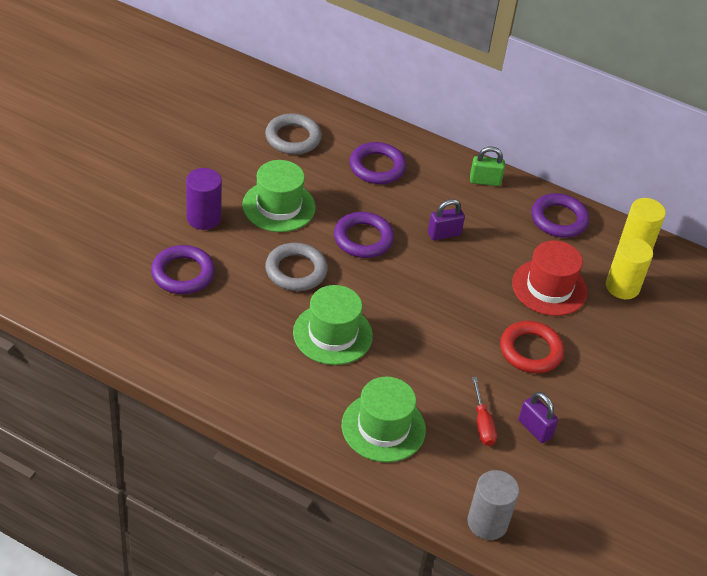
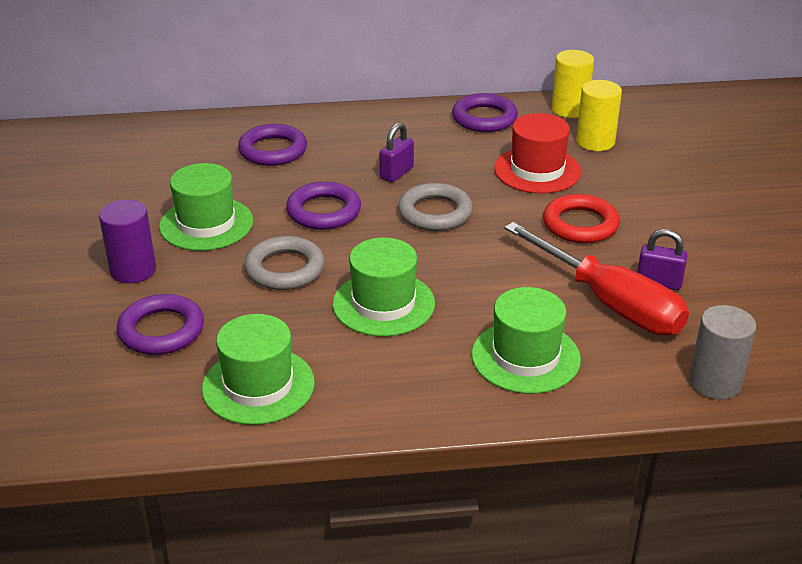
camera: 30 degrees left, 10 degrees down
grey ring [265,113,322,154] -> grey ring moved to [398,183,473,231]
green padlock [470,146,505,186] -> none
red screwdriver [472,377,497,446] -> red screwdriver [504,222,689,335], size x2.20
none -> green hat [202,314,315,425]

